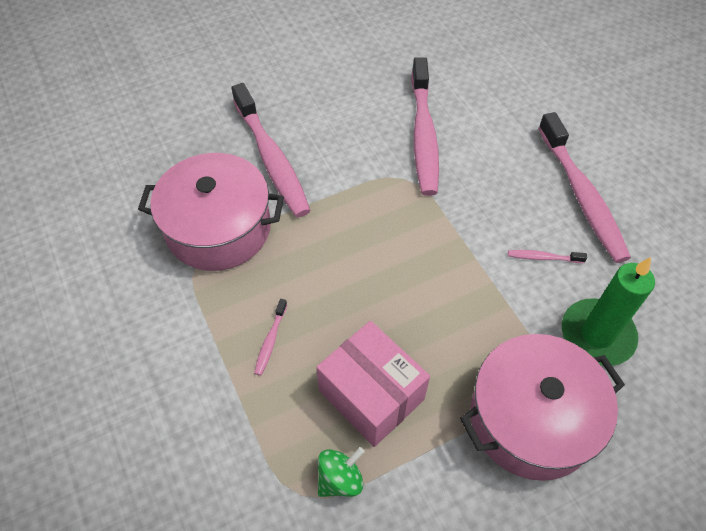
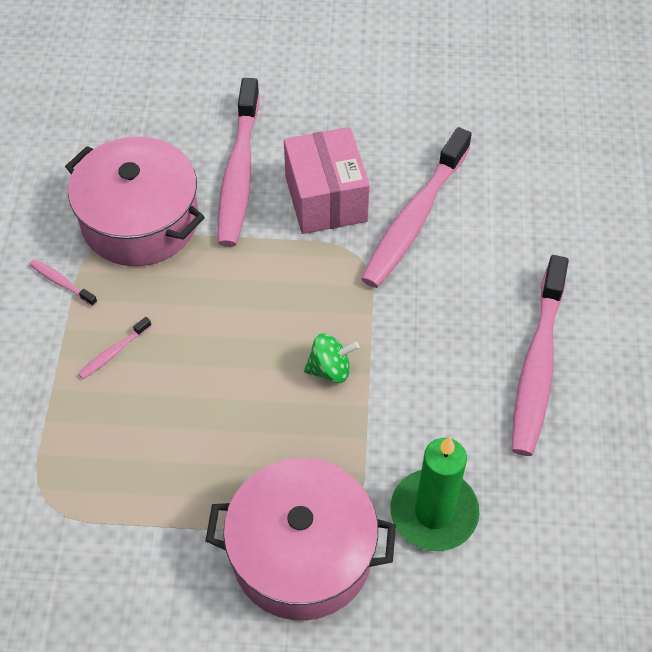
camera: 30 degrees right, 0 degrees up
pink box [316,321,430,447] -> pink box moved to [284,127,370,234]
green spinning top [318,447,365,497] -> green spinning top moved to [304,333,359,383]
pink toothbrush [508,250,587,263] -> pink toothbrush moved to [30,259,97,306]

